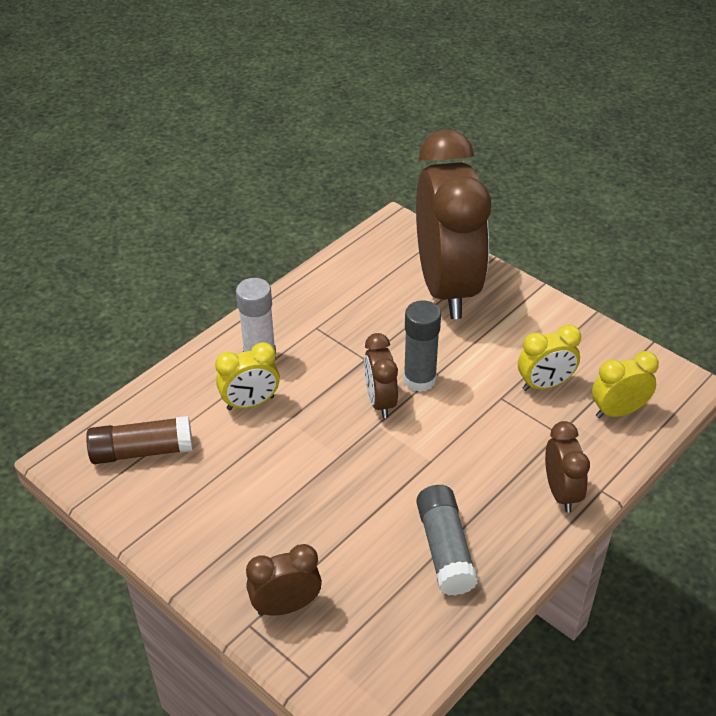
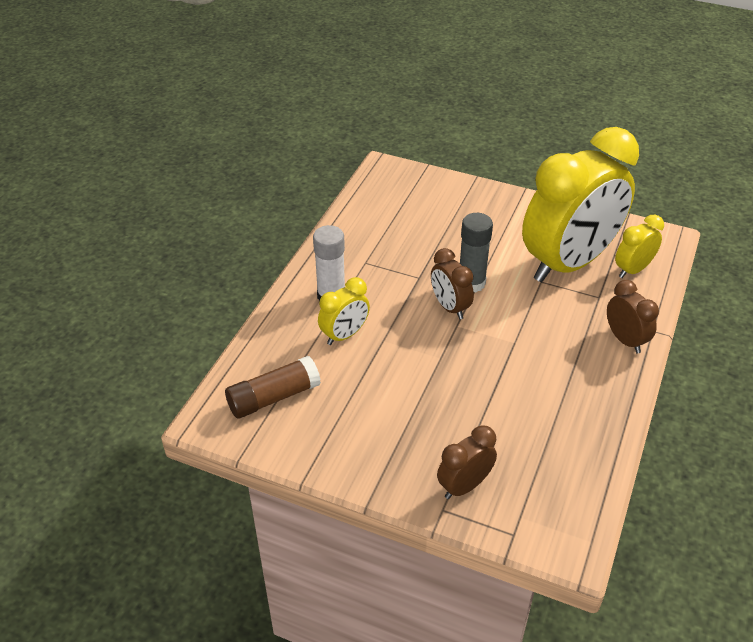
camera: 20 degrees left, 0 degrees up
brown clock [416,129,491,319] -> none
grey glue stick [416,485,478,596] -> none
yellow clock [518,325,581,391] -> yellow clock [522,127,639,282], size x2.34

